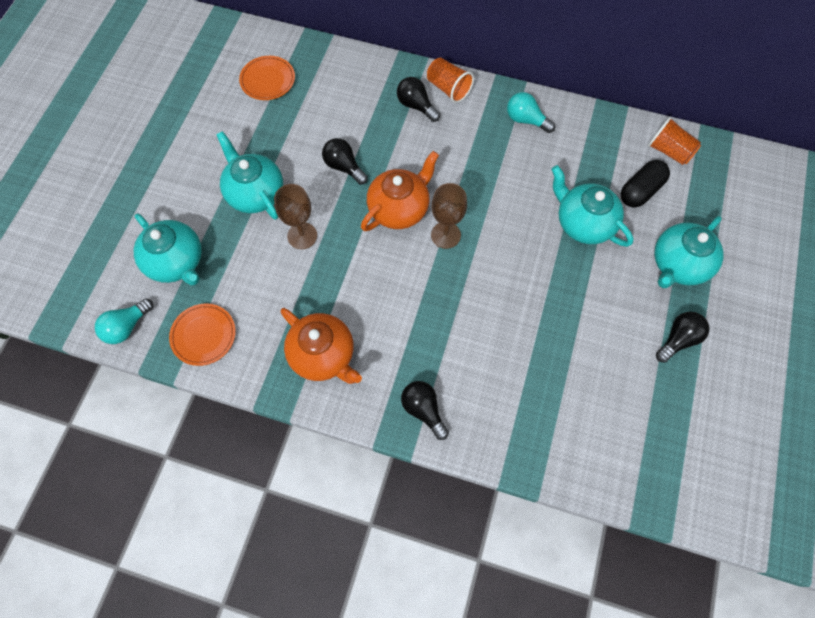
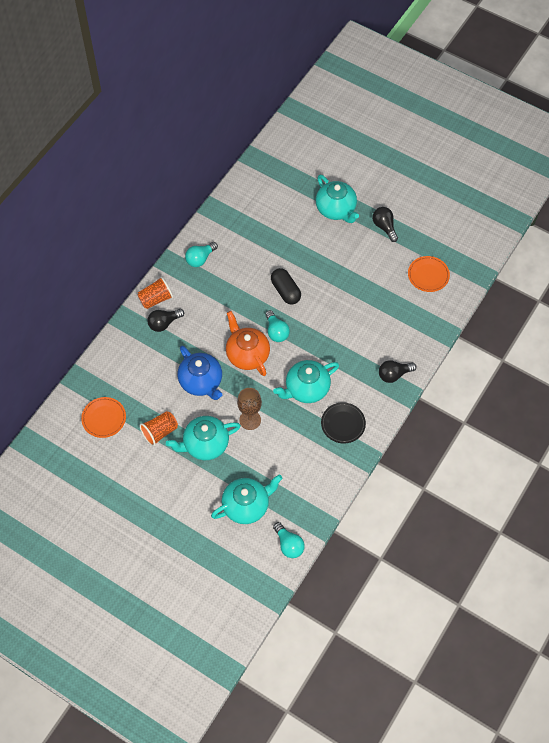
camera: 75 degrees left, 5 degrees down
orange plate [169,303,236,366] -> orange plate moved to [408,256,450,292]
orange teapot [281,308,362,384] -> black plate [321,402,366,443]
black light bulb [322,138,368,185] -> blue teapot [178,346,222,400]
brown goblet [431,183,467,249] -> turquoise light bulb [265,310,290,342]
turquoise teapot [551,165,633,247] -> turquoise teapot moved to [273,360,339,403]
black capsule [621,160,670,208] -> black capsule moved to [271,268,301,305]
orange cup [647,117,701,165] -> orange cup moved to [140,411,178,446]

